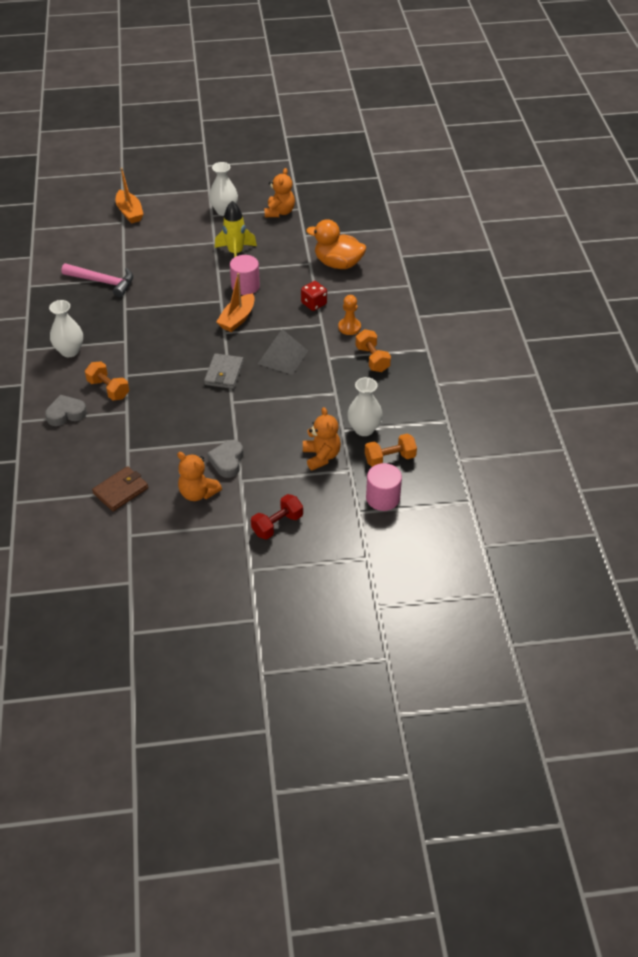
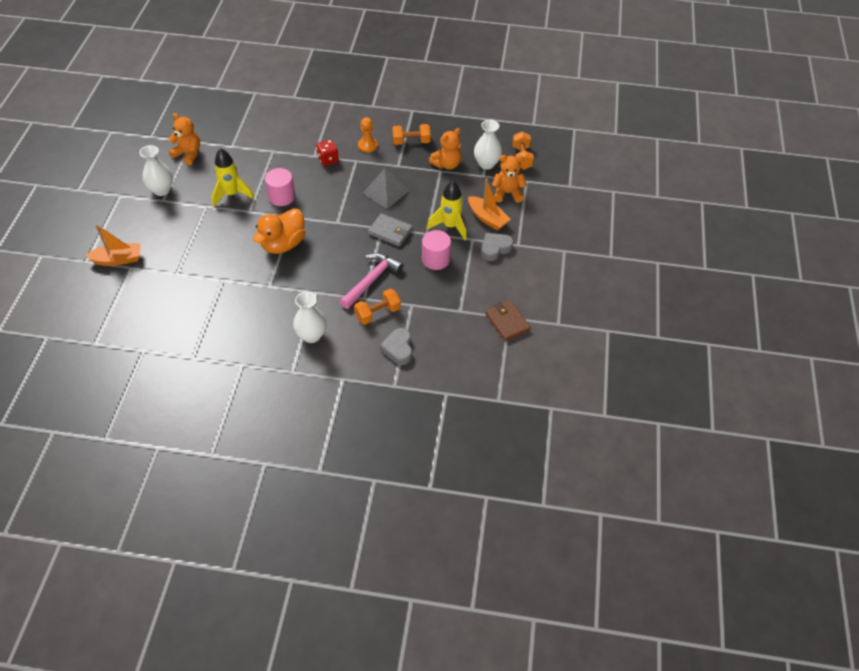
camera: 75 degrees left, 5 degrees up
pink hammer [61,263,133,297] -> pink hammer moved to [340,253,403,309]
orange teddy bear [177,452,222,501] -> orange teddy bear moved to [429,128,461,170]
grey heart [207,440,243,478] -> grey heart turned 120 degrees clockwise [481,233,514,261]
orange boat [216,273,255,332] -> orange boat moved to [468,179,511,231]
red dumbbell [251,494,303,540] -> none
orange duck [306,219,366,269] -> orange duck moved to [253,208,305,254]
pink cylinder [366,463,402,511] -> pink cylinder moved to [422,230,451,270]
none -> yellow rocket [427,181,467,240]

